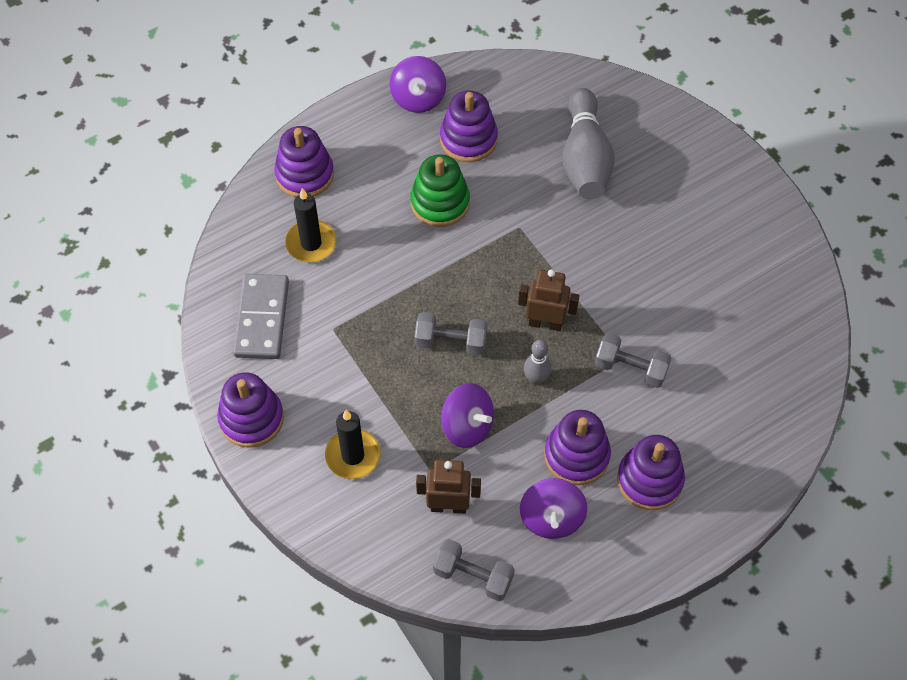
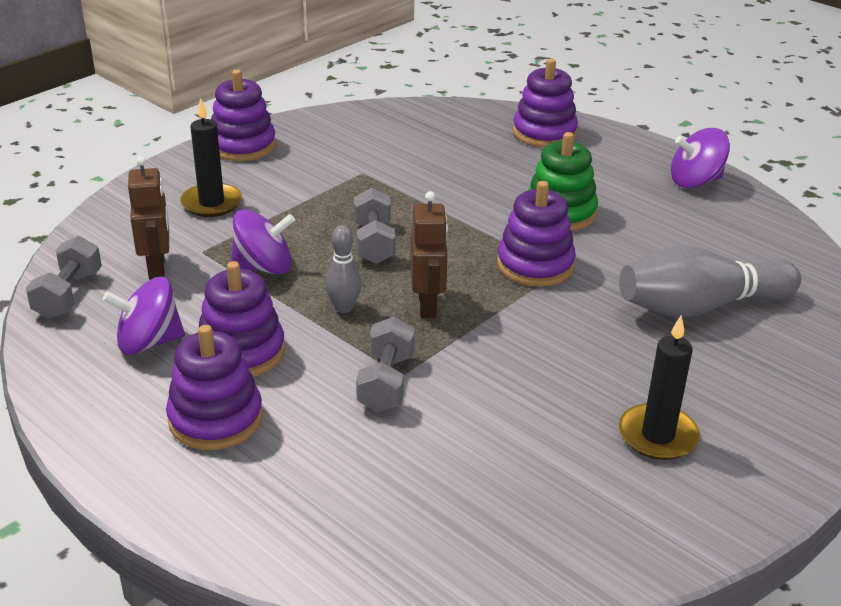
camera: 75 degrees right, 25 degrees down
grey domino [233,274,289,359] -> none
black candle [285,188,336,262] -> black candle moved to [619,316,700,460]
purple stacking toy [440,91,498,162] -> purple stacking toy moved to [497,181,576,287]
purple spinning top [441,383,494,448] -> purple spinning top turned 120 degrees counterclockwise [231,209,295,274]

